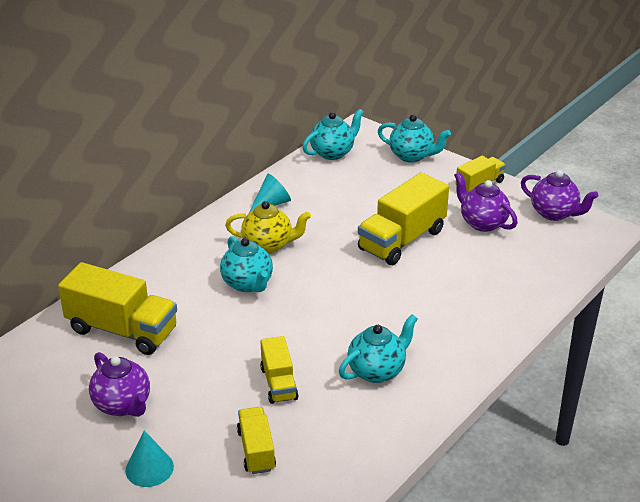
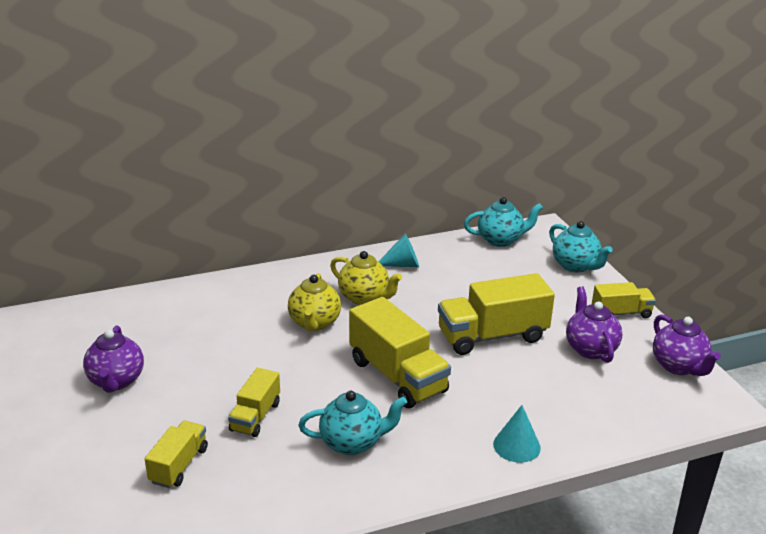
camera: 30 degrees right, 5 degrees down
yellow truck [58,262,177,355] -> yellow truck moved to [349,297,451,408]
turquoise cone [125,430,174,487] -> turquoise cone moved to [493,405,541,463]
turquoise teapot [220,236,273,292] -> yellow teapot [288,273,341,331]

